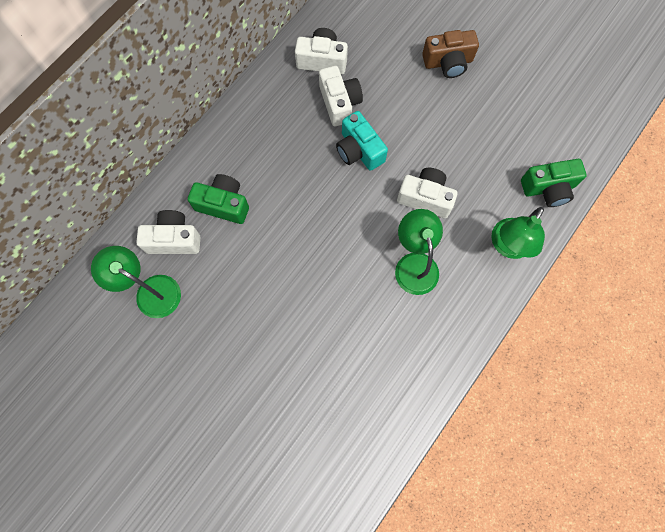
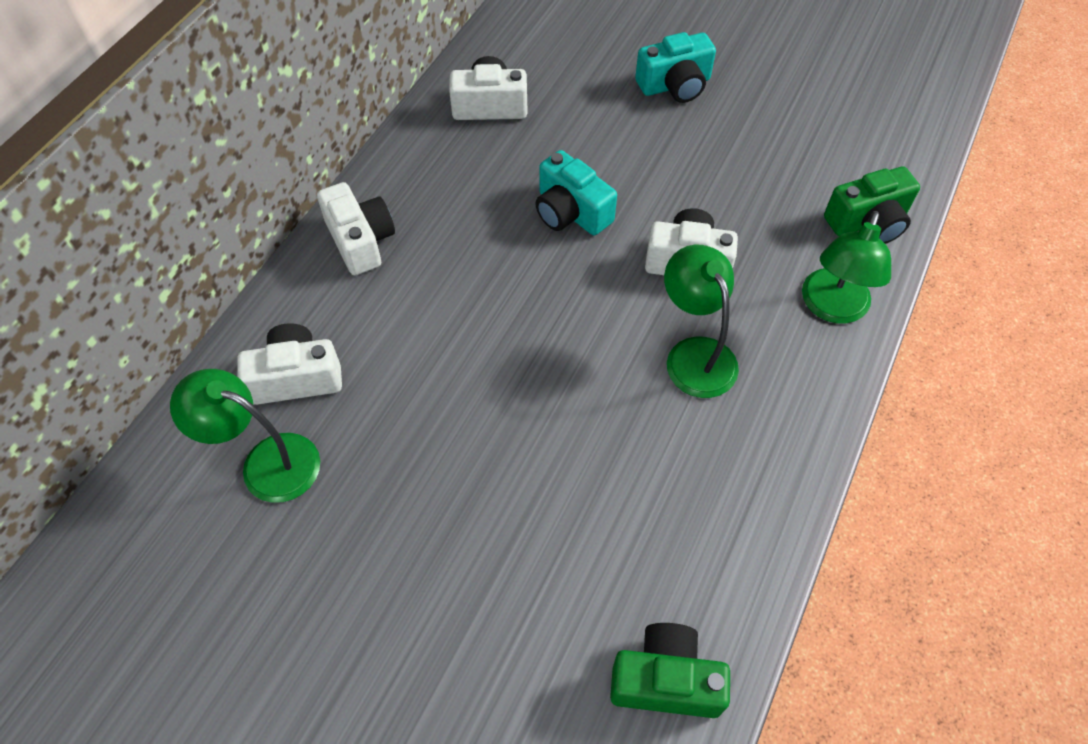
camera: 10 degrees left, 15 degrees down
green camera [188,174,249,224] -> green camera moved to [610,623,730,718]
white camera [319,66,363,126] -> white camera moved to [317,182,395,275]
brown camera [422,30,479,78] -> turquoise camera [635,32,716,103]

